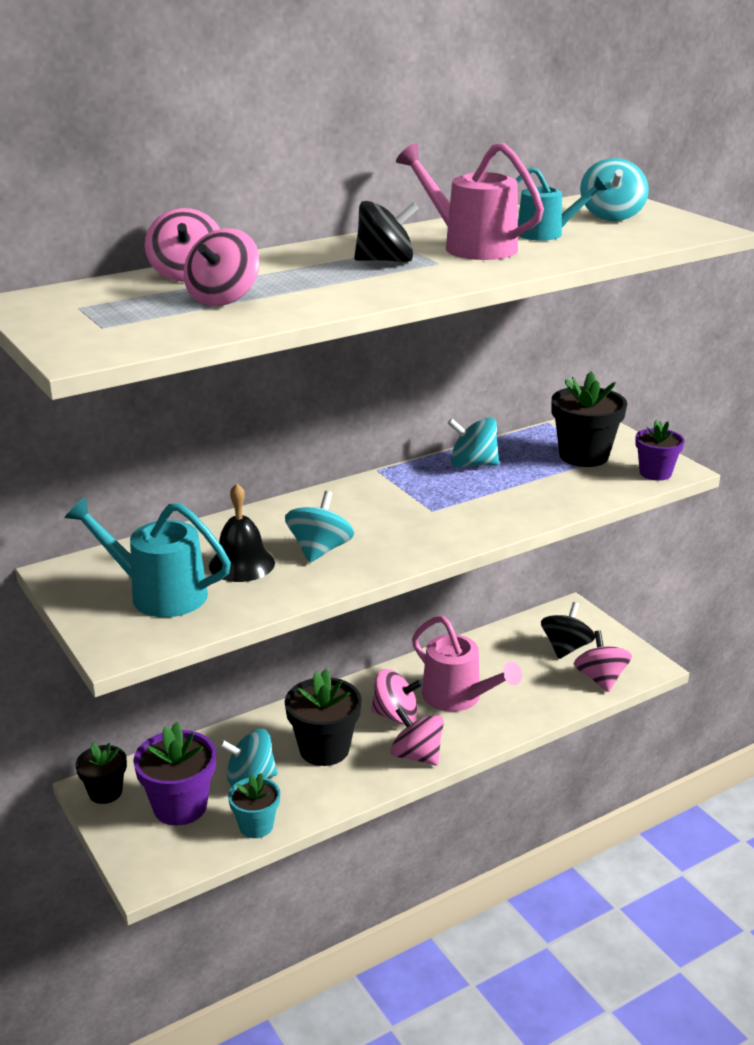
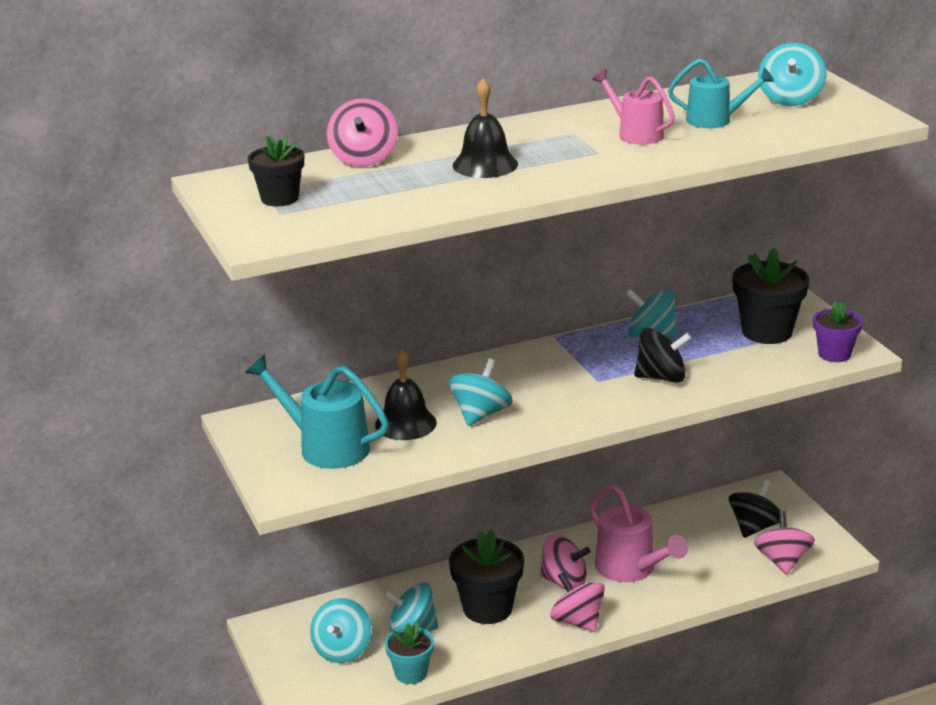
camera: 10 degrees right, 0 degrees up
black flower pot [75,742,127,804] -> black flower pot moved to [248,136,304,206]
purple flower pot [133,722,216,826] -> turquoise spinning top [310,598,372,663]
pink spinning top [184,228,259,306] -> none
black spinning top [354,201,419,262] -> black spinning top moved to [634,328,692,383]
pink watering can [396,143,544,260] -> pink watering can [592,69,675,145], size x0.65
none -> black bell [453,78,518,178]

